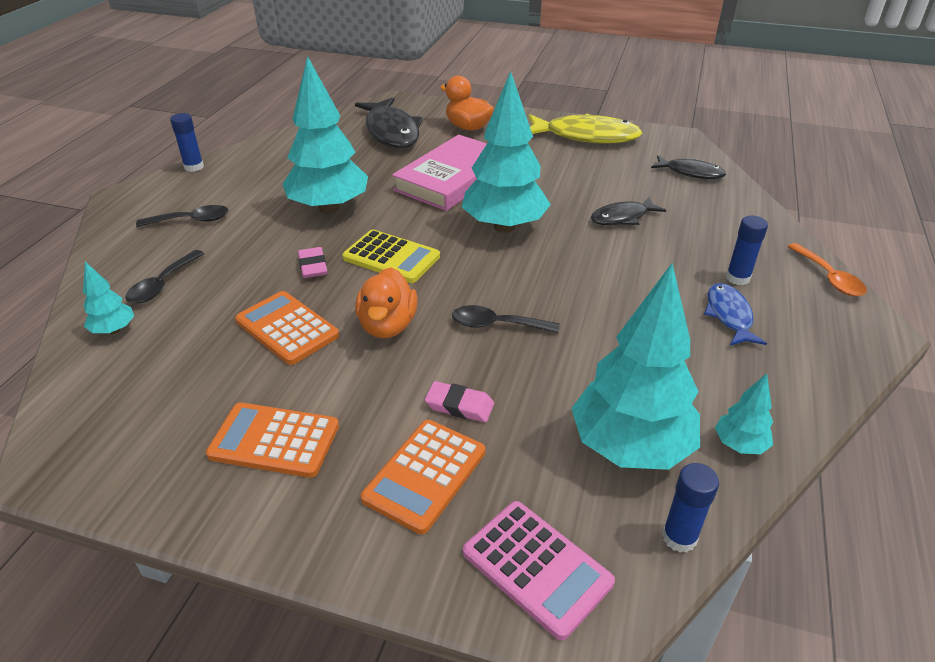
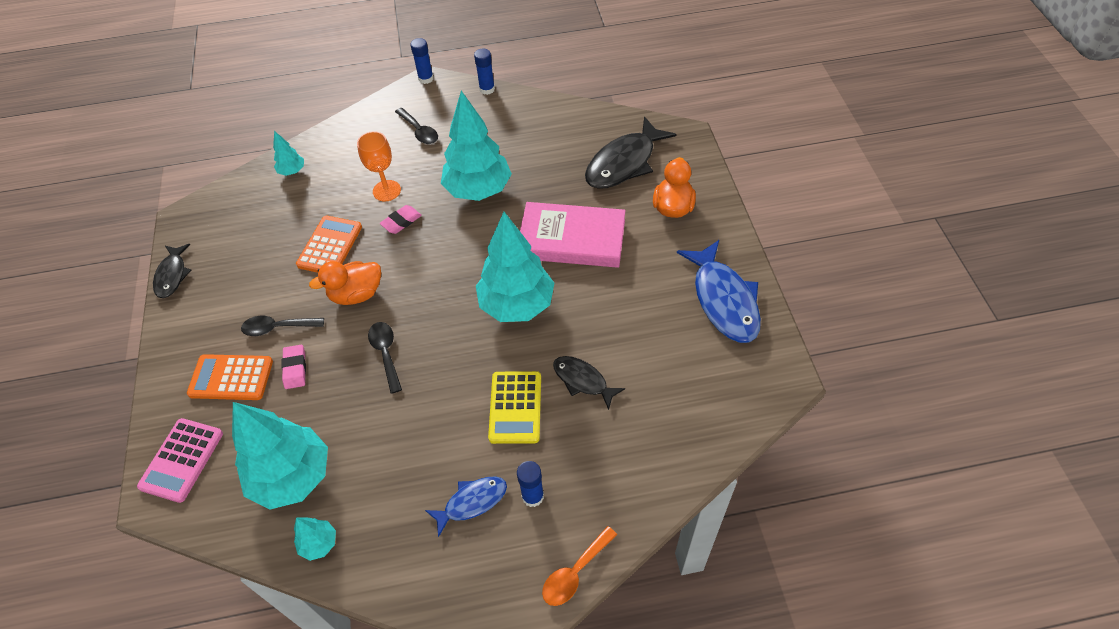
camera: 65 degrees right, 15 degrees up
black spoon [125,250,205,304] -> black spoon moved to [241,316,324,336]
orange calculator [206,403,339,478] -> none
yellow calculator [342,230,440,283] -> yellow calculator moved to [488,371,541,444]
yellow fish [529,114,642,144] -> blue fish [677,240,761,343]
black fish [651,155,726,179] -> black fish moved to [153,244,191,298]
blue glue stick [662,463,719,553] -> blue glue stick moved to [410,38,434,84]
none -> orange goblet [357,131,401,201]

